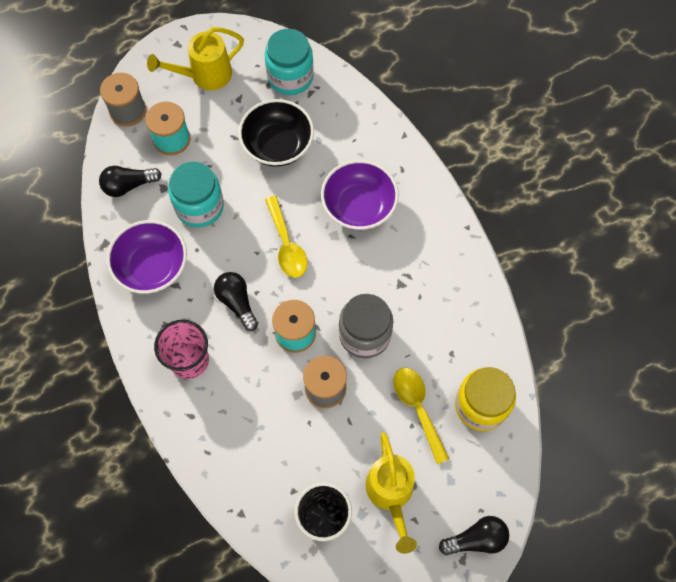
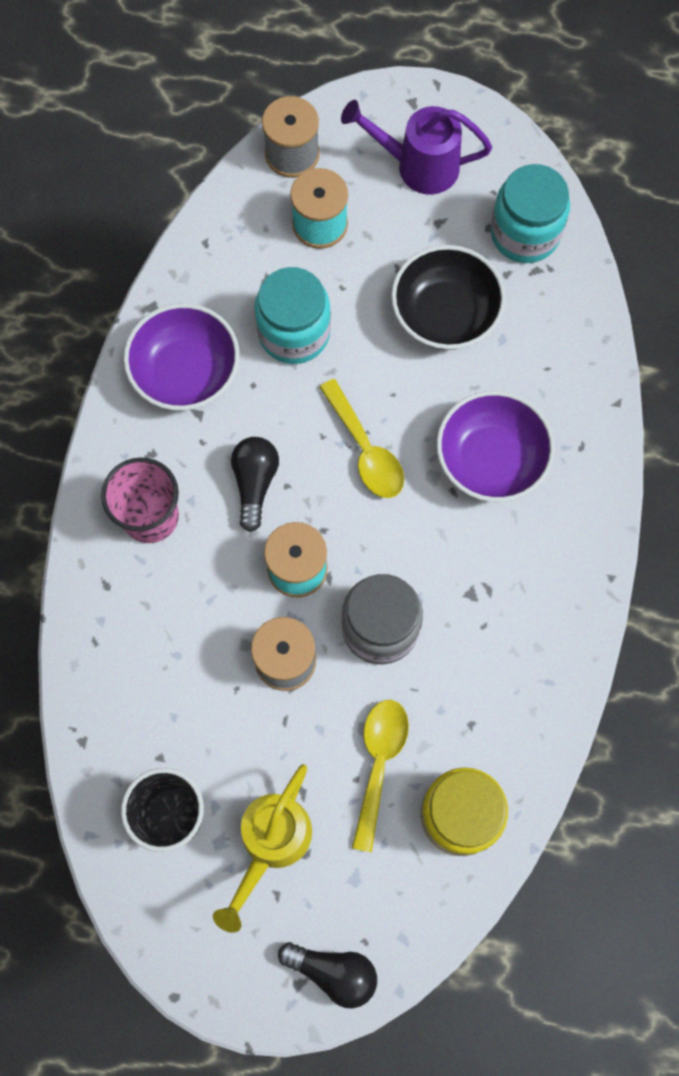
camera: 35 degrees right, 5 degrees up
black light bulb [99,166,161,197] -> none
yellow watering can [147,27,244,90] -> purple watering can [341,100,492,195]
yellow spoon [265,196,307,278] -> yellow spoon turned 45 degrees counterclockwise [319,379,404,498]

